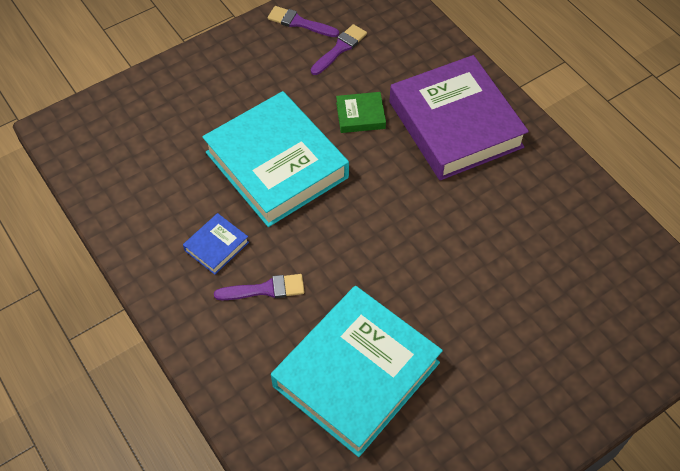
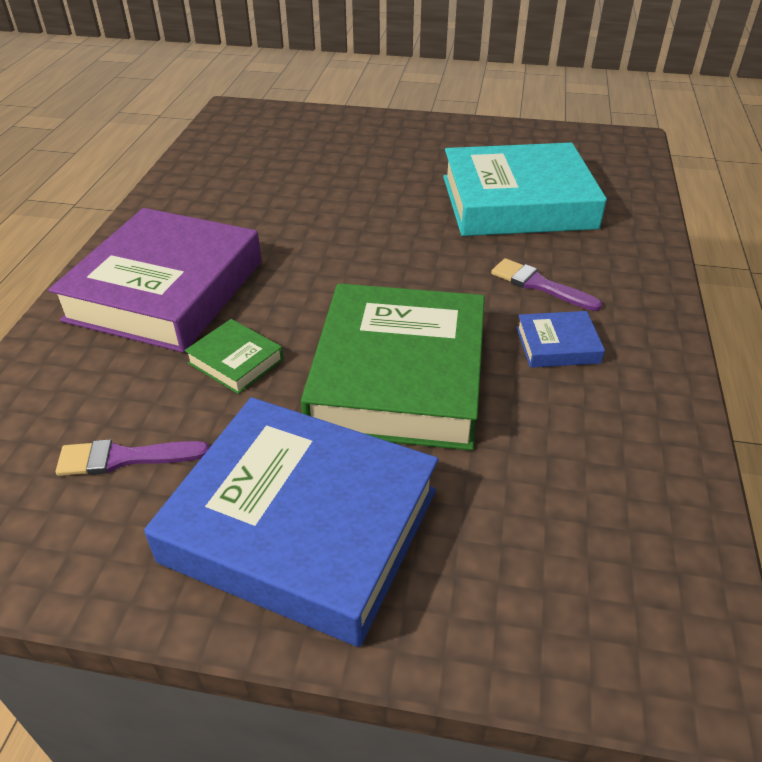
camera: 135 degrees left, 15 degrees down
turquoise book [202,91,349,227] -> green book [301,283,485,451]
purple brush [268,6,339,37] -> none
none -> blue book [144,397,438,647]

